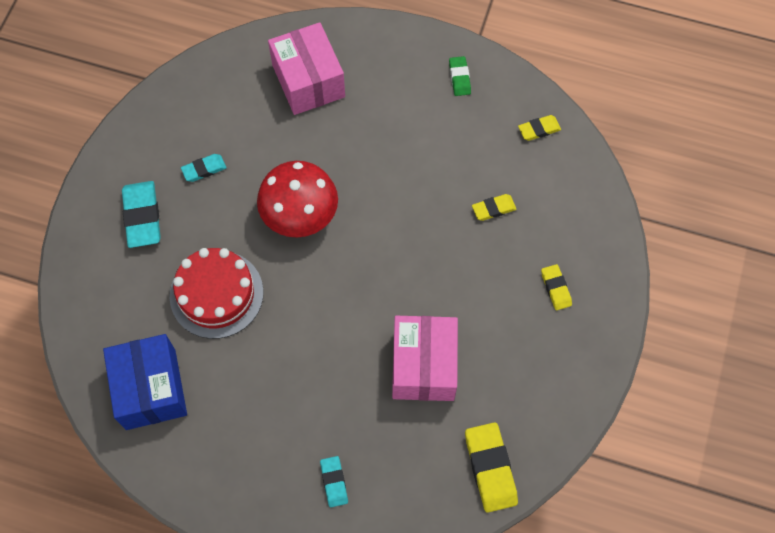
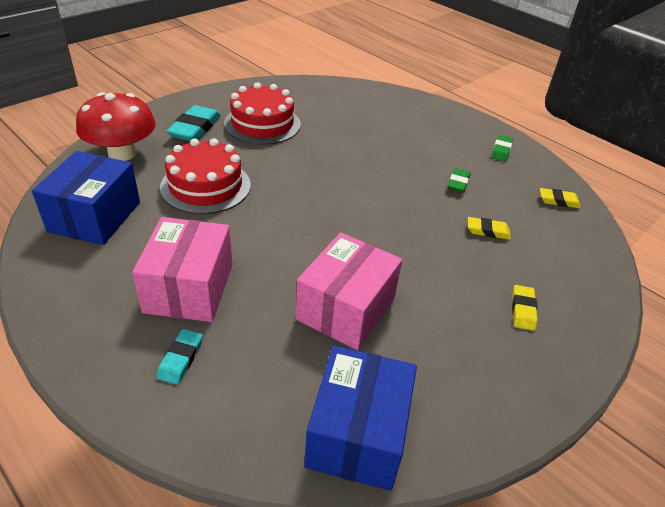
camera: 25 degrees right, 25 degrees down
turquoise eraser [181,154,226,182] -> red cake [224,82,301,145]
red mushroom [257,161,338,238] -> red mushroom moved to [76,92,156,161]
pink box [268,22,345,115] -> pink box moved to [132,217,232,322]
yellow eraser [465,422,518,513] -> blue box [304,346,417,491]
none -> green eraser [448,168,471,193]

